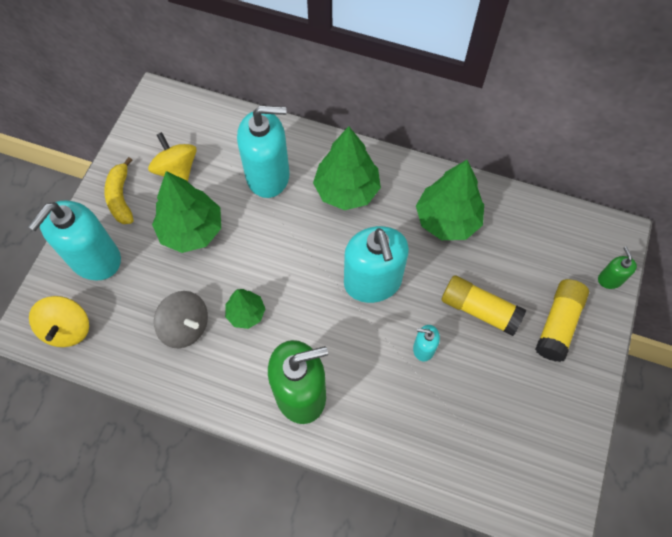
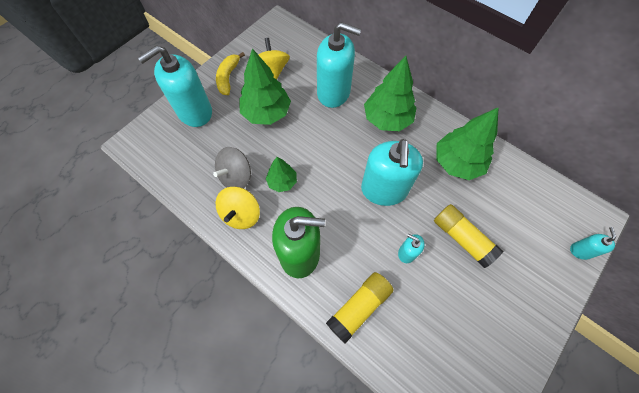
camera: 20 degrees right, 0 degrees up
yellow spinning top [29,296,89,347] -> yellow spinning top moved to [216,187,260,229]
grey spinning top [154,291,208,348] -> grey spinning top turned 75 degrees clockwise [213,147,251,189]
yellow glue stick [535,279,589,362] -> yellow glue stick moved to [326,272,394,343]
green soap dispenser [598,247,637,289] -> turquoise soap dispenser [570,227,616,260]

